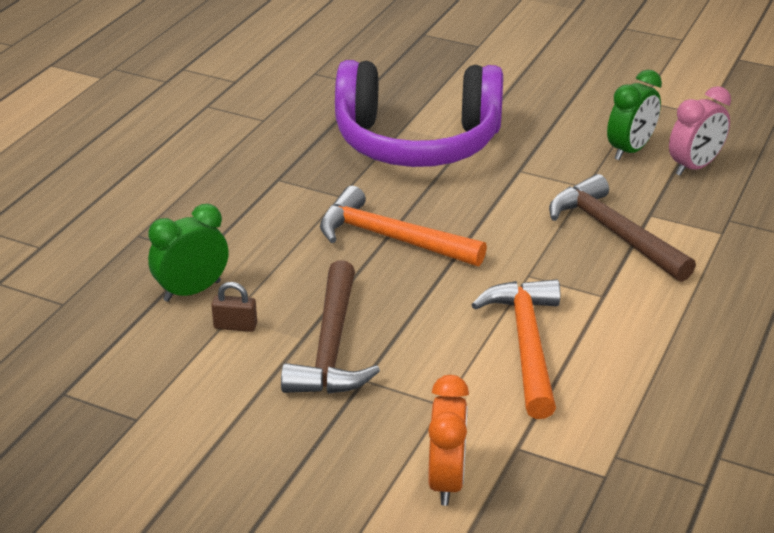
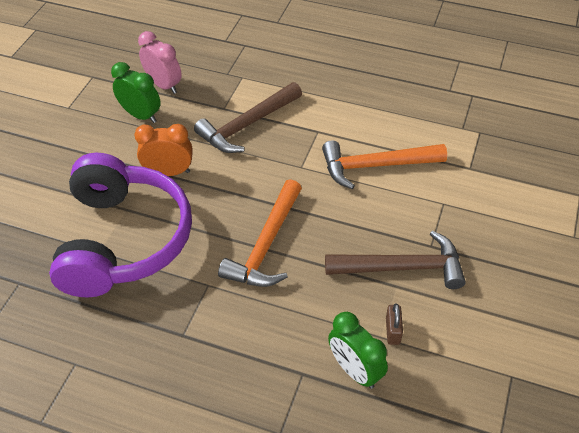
camera: 95 degrees left, 15 degrees up
orange clock [428,375,469,506] -> orange clock moved to [135,124,193,176]

